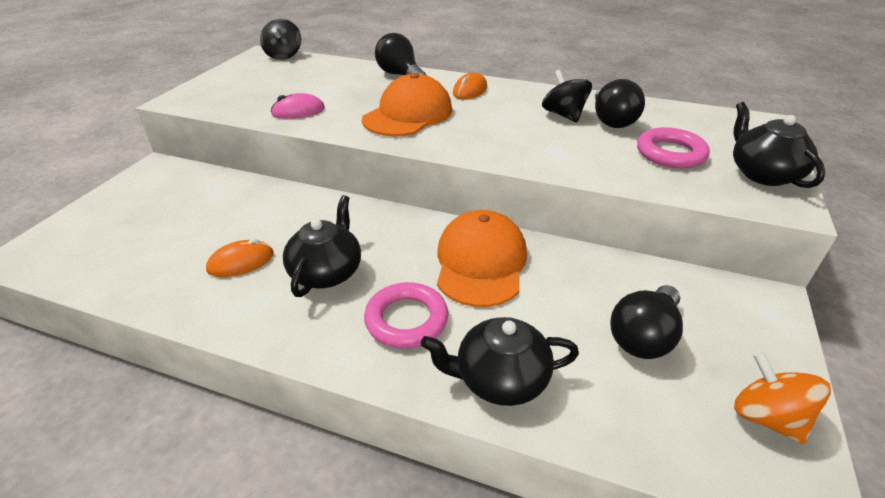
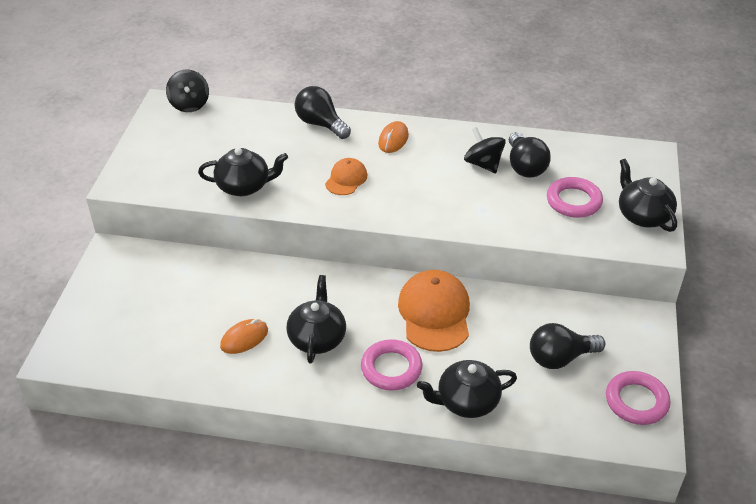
camera: 10 degrees left, 5 degrees up
pink mouse [271,93,325,119] -> black teapot [198,148,288,196]
orange cap [362,73,452,136] -> orange cap [325,158,367,195], size x0.55
black light bulb [611,285,683,359] -> black light bulb turned 45 degrees clockwise [530,323,605,369]
orange spinning top [734,352,831,444] -> pink ring [606,371,671,425]

